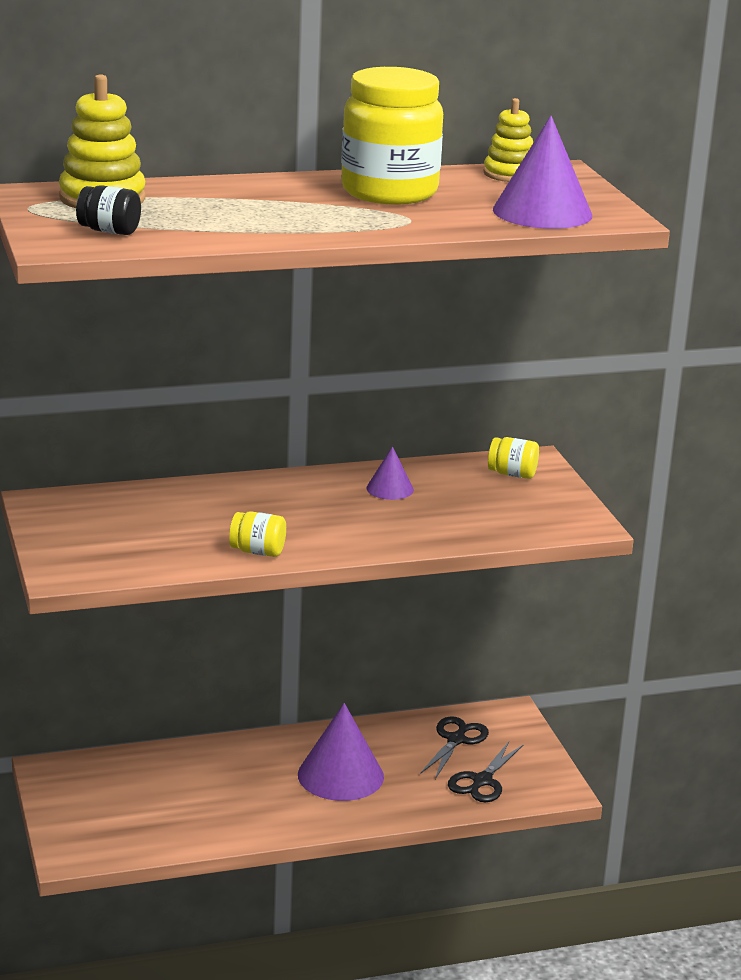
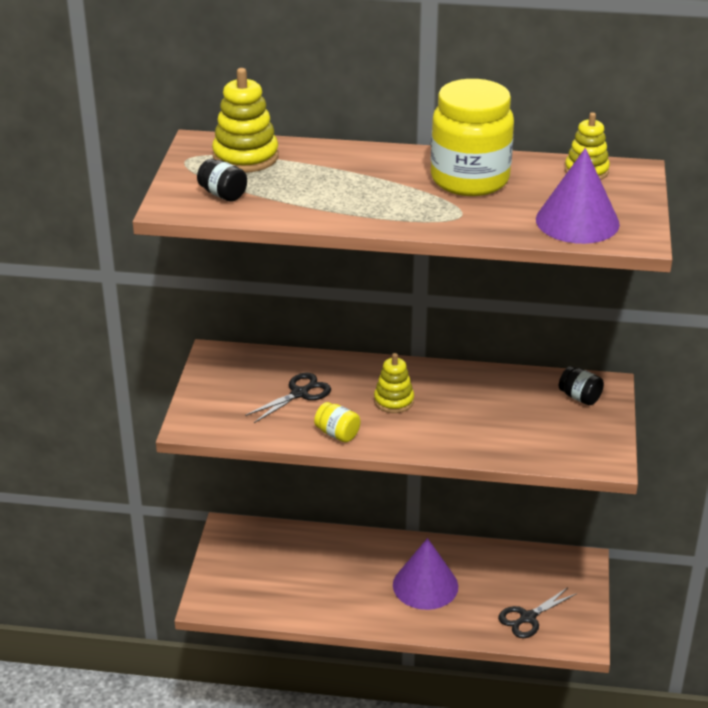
camera: 25 degrees right, 10 degrees up
purple cone [366,446,414,500] -> none
black scissors [420,716,489,779] -> black scissors moved to [245,373,331,423]
yellow jar [488,437,539,479] -> black jar [559,366,604,406]
none -> yellow stacking toy [374,353,414,413]

